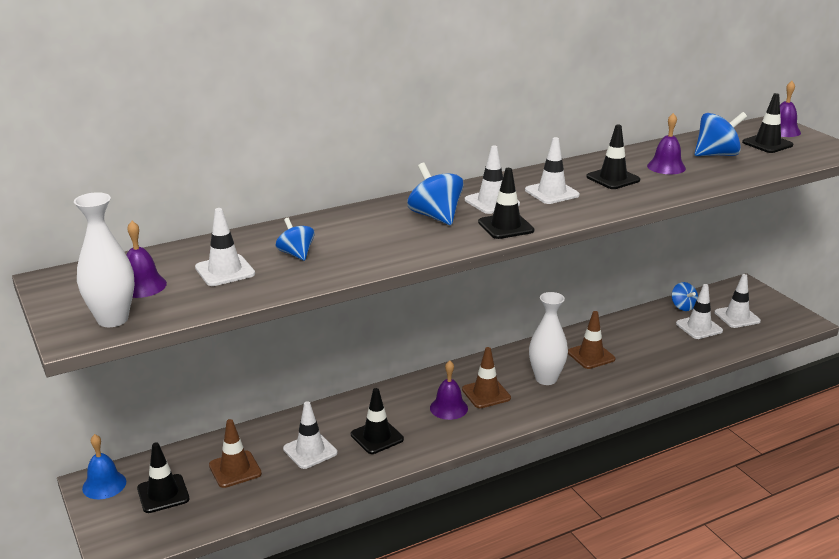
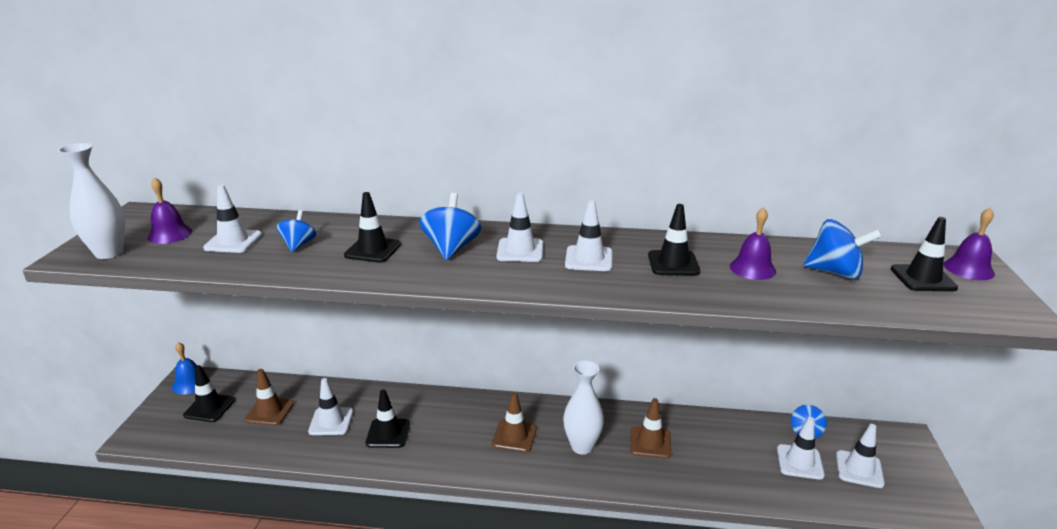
camera: 35 degrees right, 0 degrees up
purple bell [430,360,468,420] -> none
black traffic cone [478,168,534,239] -> black traffic cone moved to [344,192,401,263]

